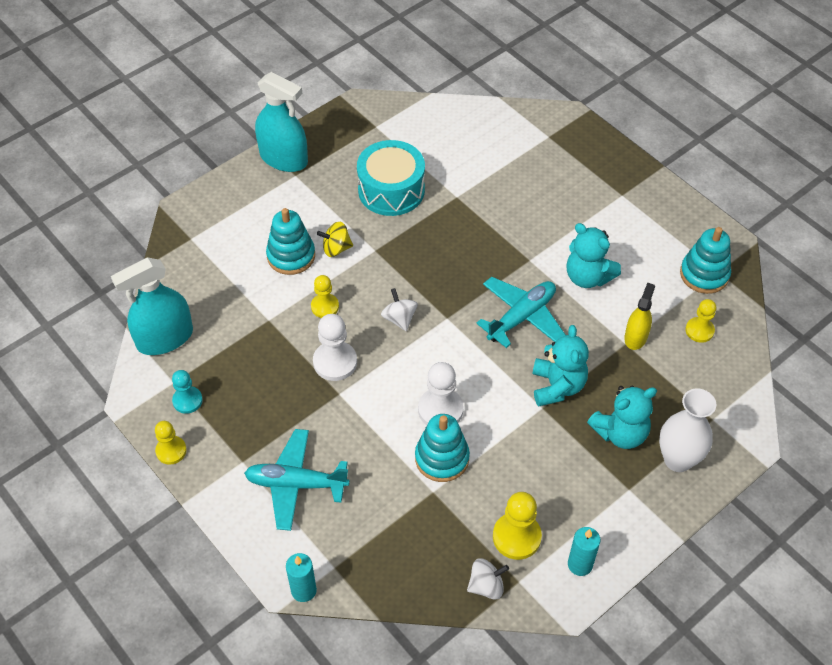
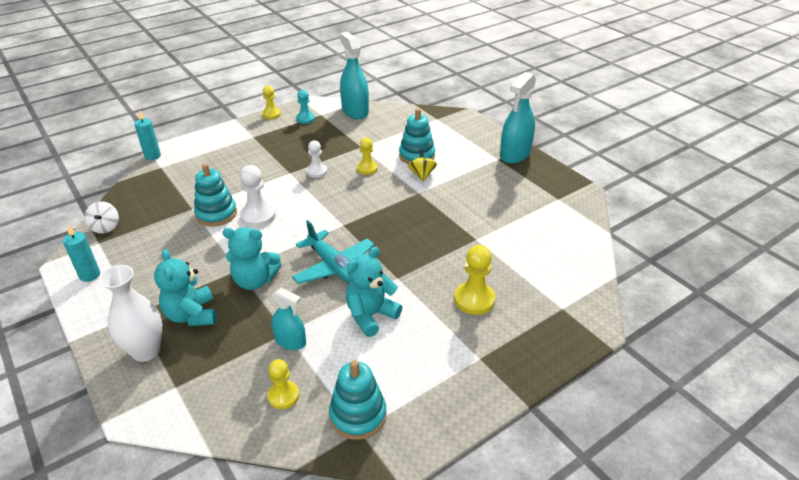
camera: 95 degrees right, 15 degrees down
turquoise plane [244,429,350,531] -> none
white pawn [313,314,357,381] -> white pawn [306,140,327,178], size x0.66
turquoise drum [357,140,425,216] -> none
white spinning top [381,288,418,331] -> none
yellow pawn [493,492,542,560] -> yellow pawn moved to [454,245,495,315]
yellow spray bottle [624,283,655,350] -> turquoise spray bottle [271,288,306,350]

